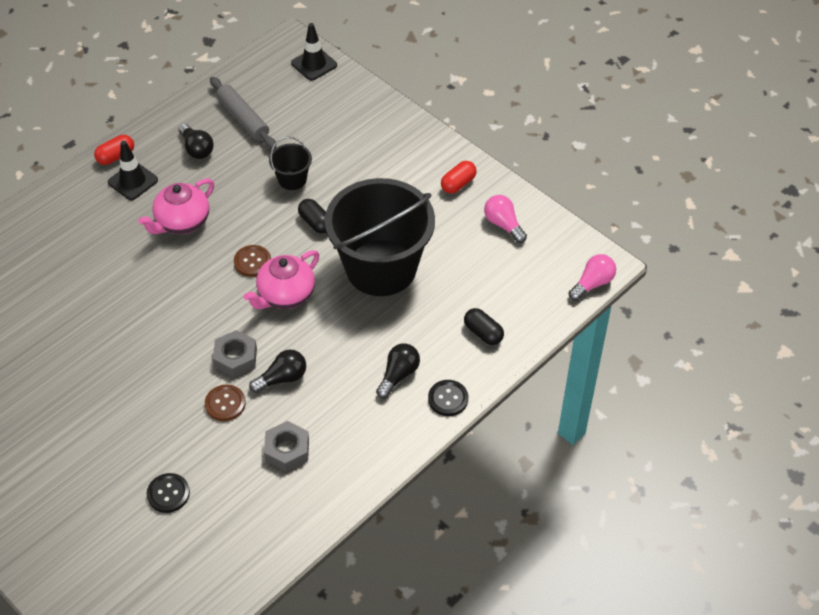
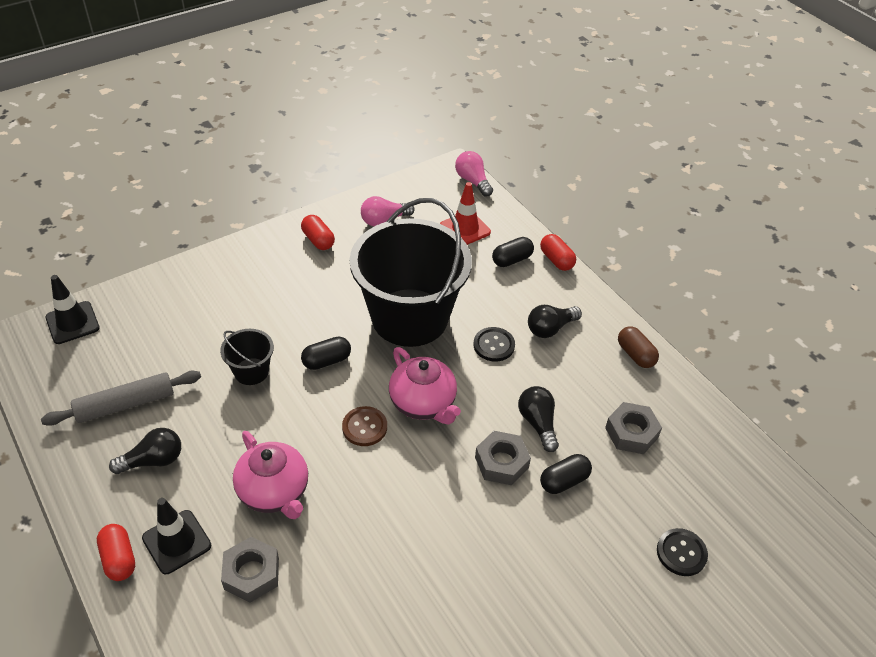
camera: 80 degrees left, 5 degrees down
brown button [205,384,246,421] -> black capsule [540,454,592,494]
black light bulb [376,343,420,398] -> black light bulb turned 75 degrees counterclockwise [528,305,582,338]
black button [428,380,468,416] -> black button moved to [474,327,515,362]
none -> grey nut [221,537,279,603]
none -> red traffic cone [440,182,491,245]
none -> red capsule [540,234,576,271]
none -> brown capsule [618,326,659,368]

